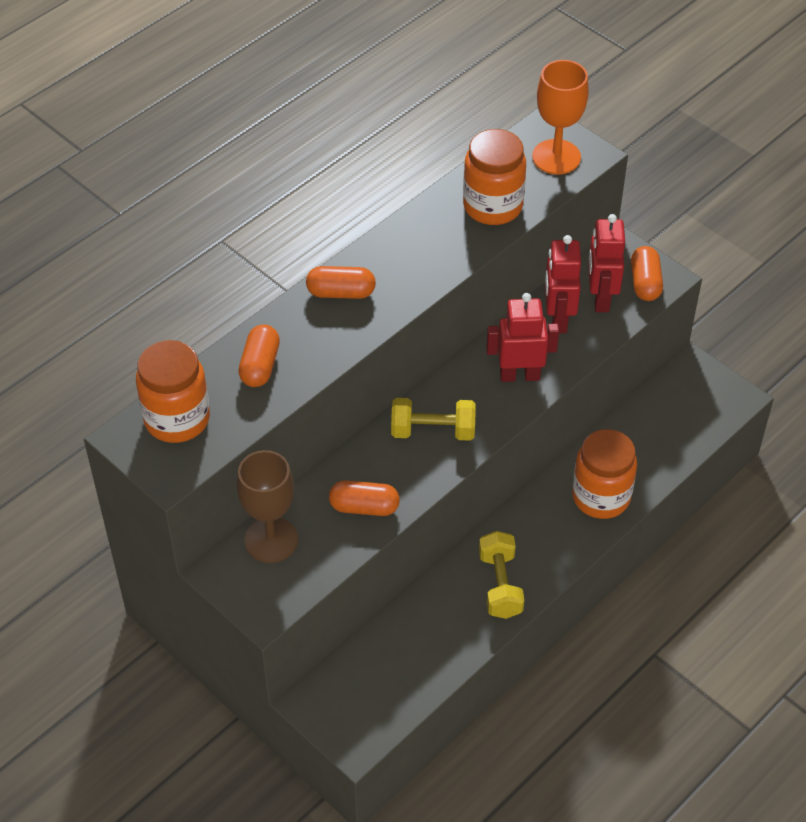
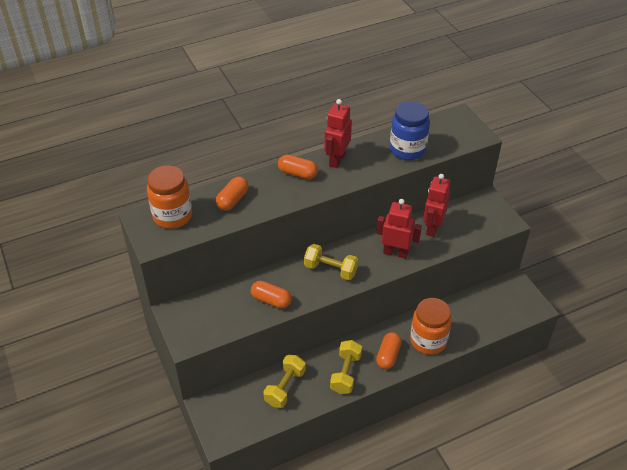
camera: 20 degrees right, 5 degrees down
brown goblet [237,450,298,563] -> none
orange jar [463,129,526,225] -> blue jar [390,101,430,160]
orange goblet [532,60,589,174] -> none
red robot [588,214,625,312] -> red robot moved to [325,99,352,168]
orange capsule [631,246,663,301] -> orange capsule moved to [376,332,402,369]
none -> yellow dumbbell [263,355,306,408]

